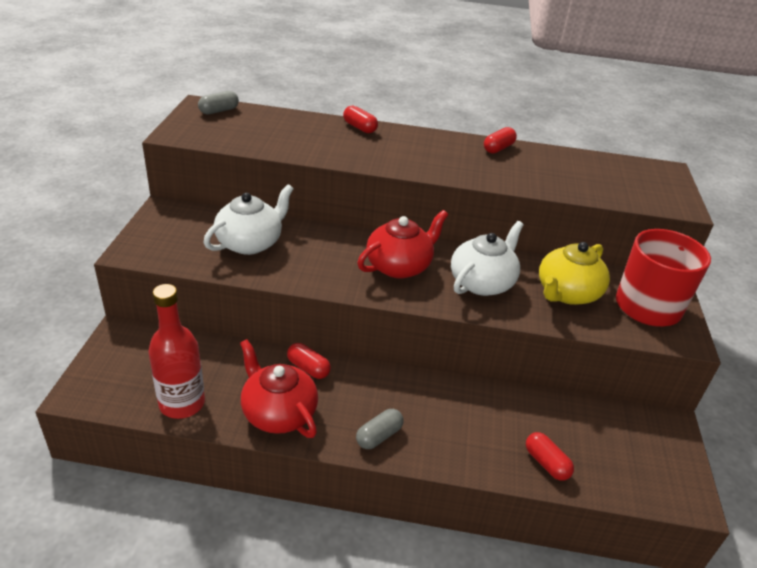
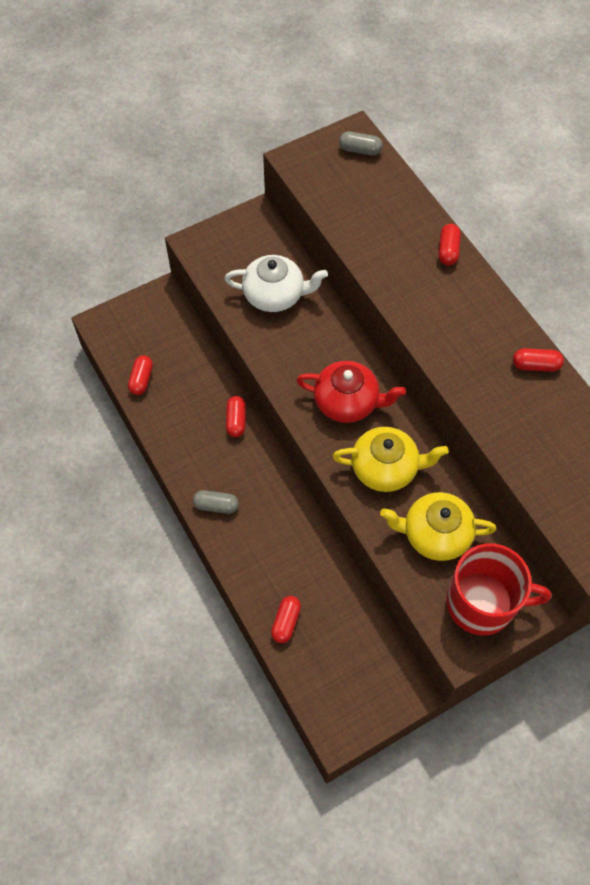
camera: 55 degrees right, 25 degrees up
red bottle [148,284,205,419] -> red capsule [128,355,153,395]
red teapot [240,339,318,438] -> none
white teapot [451,221,524,296] -> yellow teapot [332,427,449,492]

